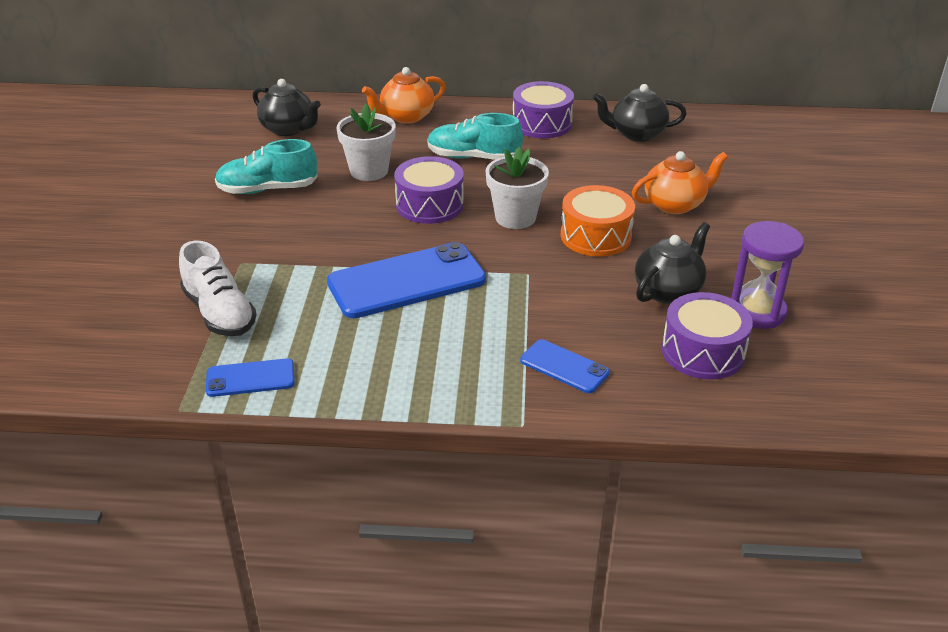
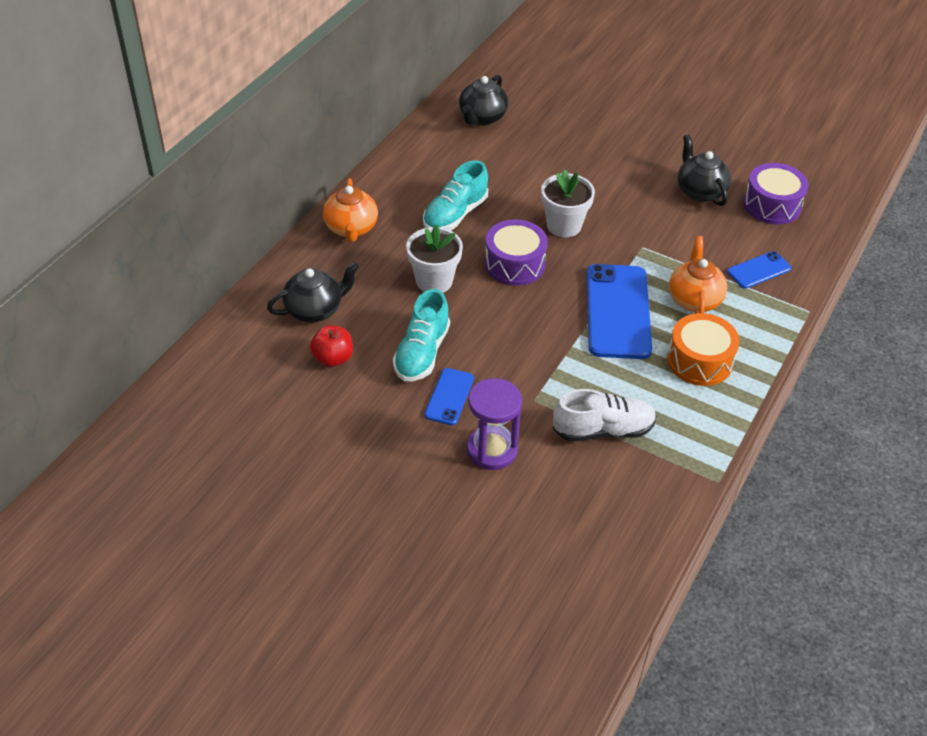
camera: 65 degrees left, 10 degrees up
blue phone [206,358,295,397] -> blue phone moved to [424,368,474,425]
purple drum [513,81,574,138] -> none
orange drum [560,185,635,257] -> orange drum moved to [667,313,740,386]
orange teapot [632,151,728,214] -> orange teapot moved to [669,236,727,314]
purple hourglass [731,221,804,329] -> purple hourglass moved to [467,378,522,470]
none -> red apple [310,325,353,367]

